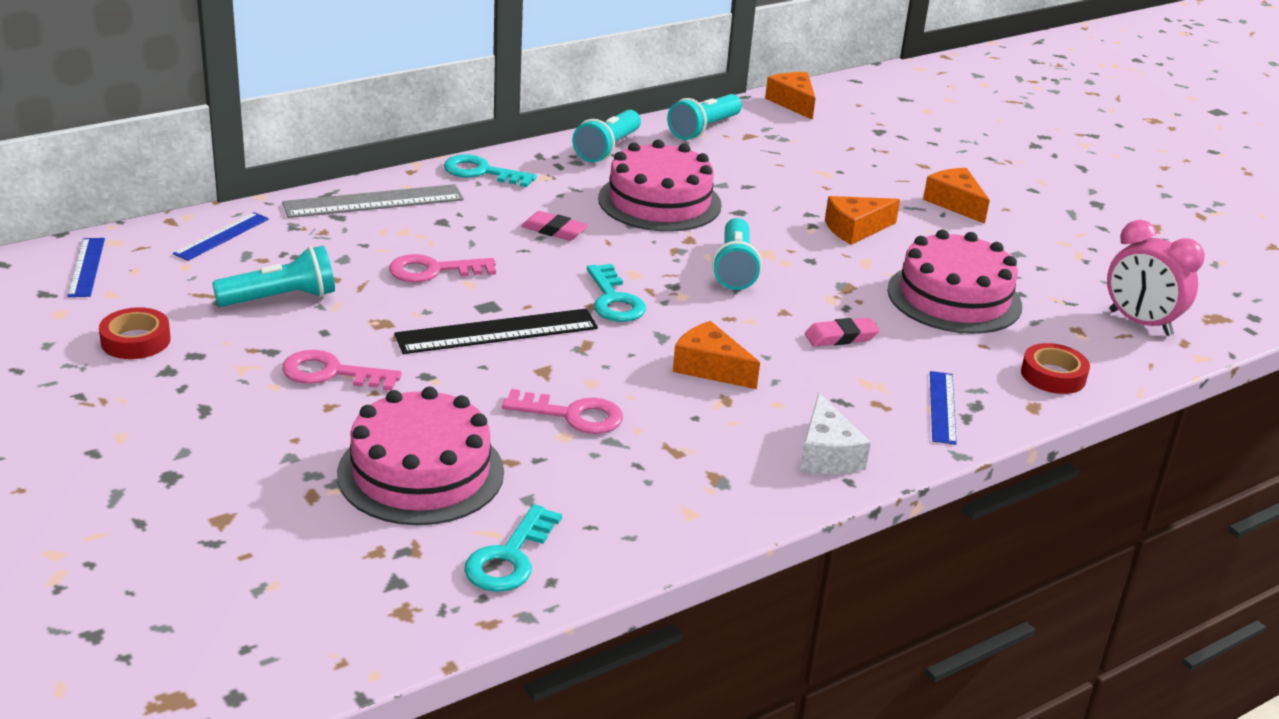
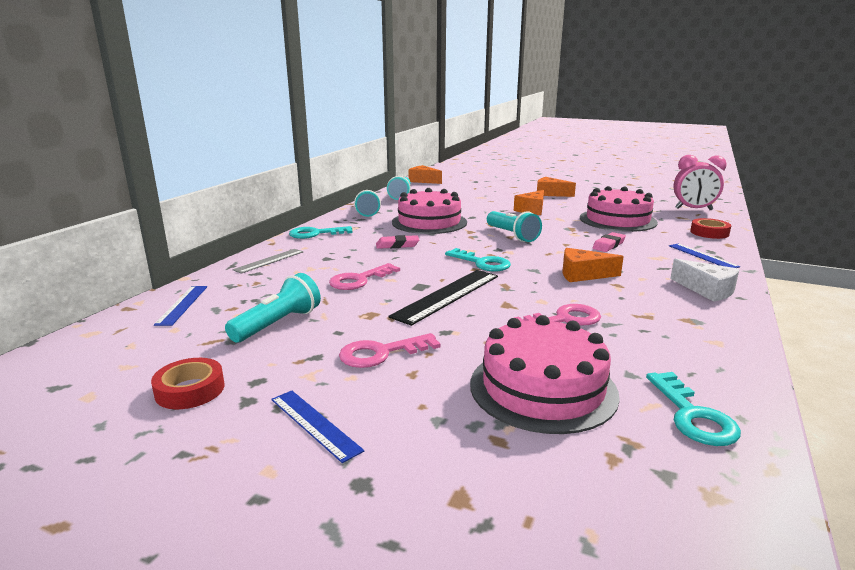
camera: 30 degrees left, 10 degrees down
blue ruler [67,238,105,297] -> blue ruler moved to [271,390,364,463]
grey ruler [282,184,464,218] -> grey ruler [232,249,303,274], size x0.60

